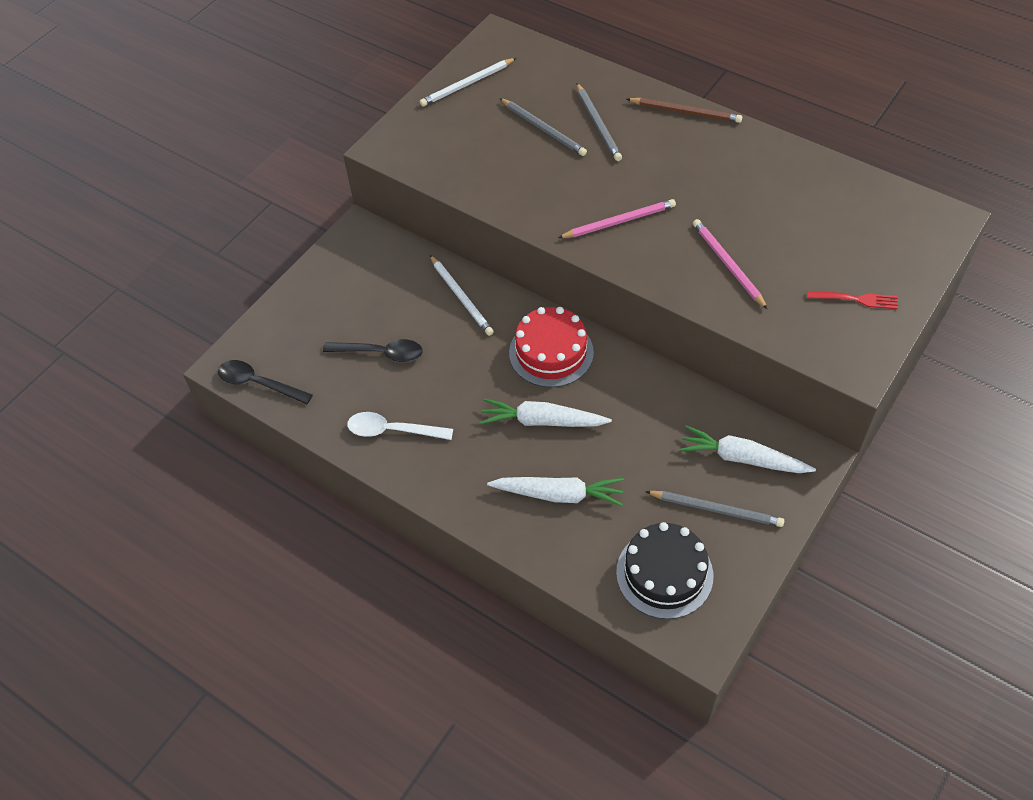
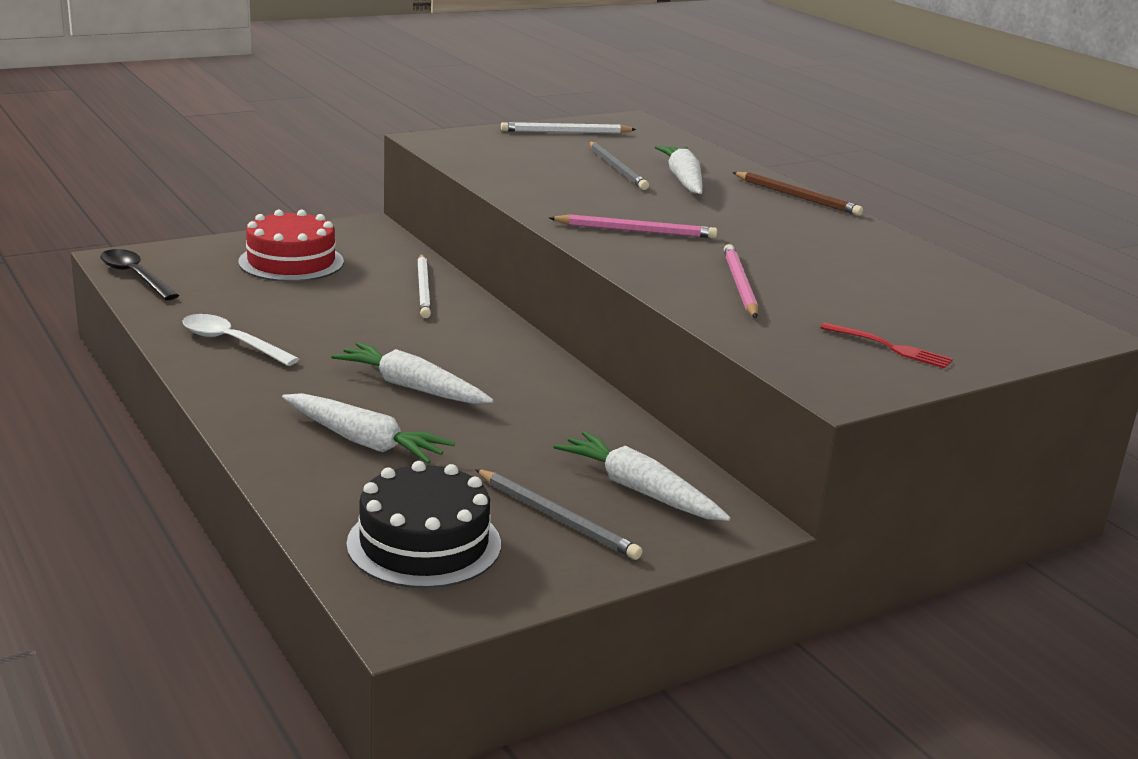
camera: 20 degrees right, 30 degrees down
black spoon [323,339,423,362] -> none
red cake [509,307,594,387] -> red cake moved to [238,210,344,282]
grey pencil [577,83,622,161] -> white carrot [655,146,703,194]

